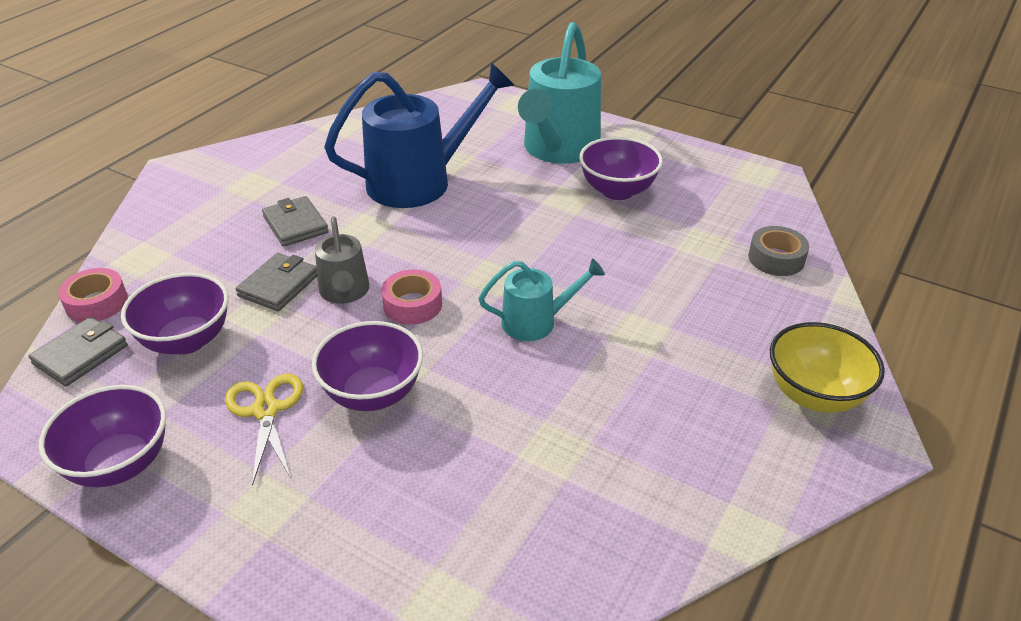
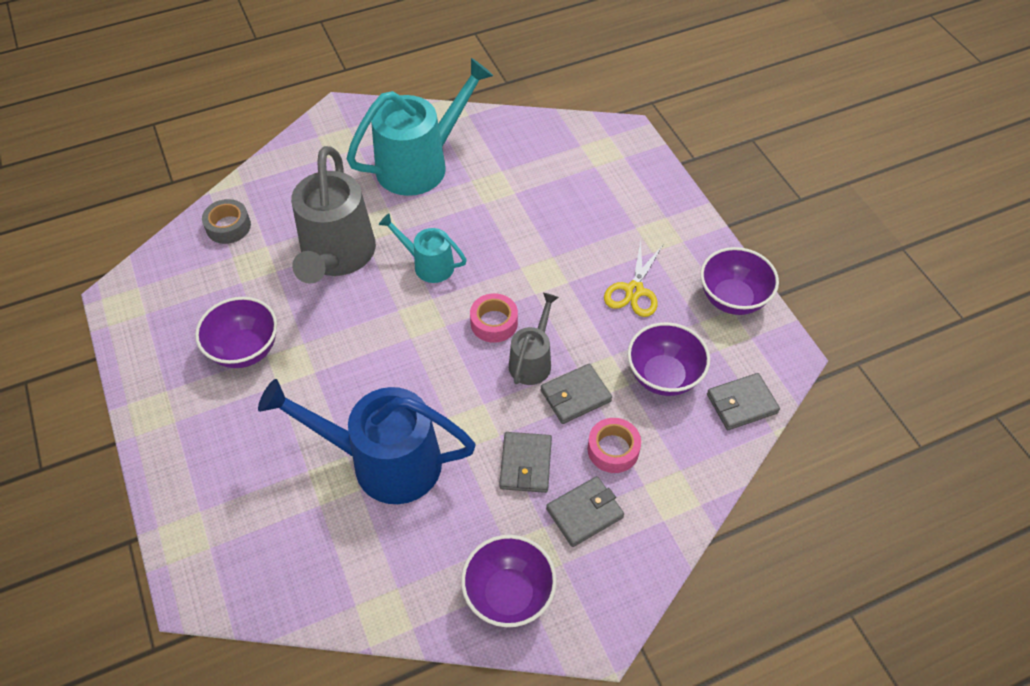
camera: 145 degrees left, 15 degrees up
pink tape [58,268,128,322] -> pink tape moved to [588,418,641,473]
purple bowl [312,321,423,411] -> purple bowl moved to [461,535,557,627]
turquoise watering can [518,22,601,164] -> turquoise watering can moved to [347,58,493,196]
yellow bowl [770,322,885,413] -> none
none -> grey watering can [291,146,376,284]
none -> grey wallet [546,476,624,547]

